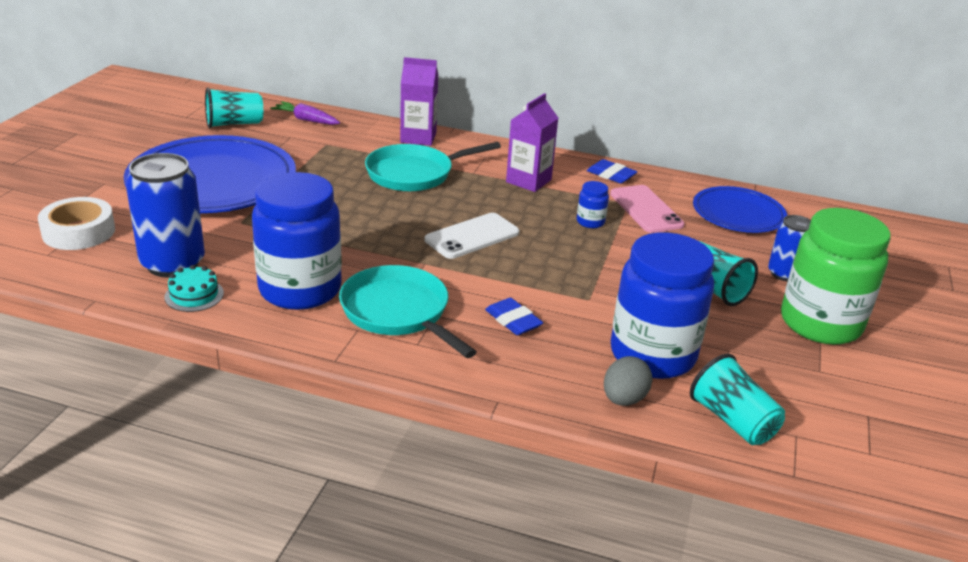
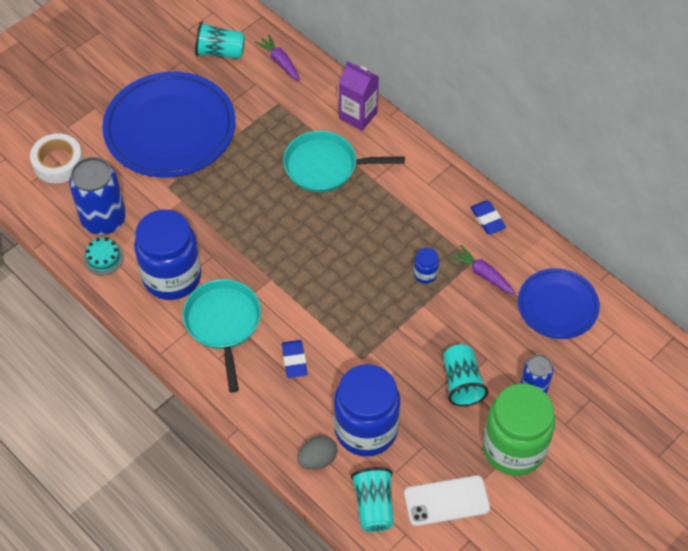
camera: 30 degrees right, 25 degrees up
white phone [425,213,520,259] -> white phone moved to [404,475,490,526]
purple carton [506,93,558,192] -> none
pink phone [610,185,685,233] -> purple carrot [450,245,515,294]

